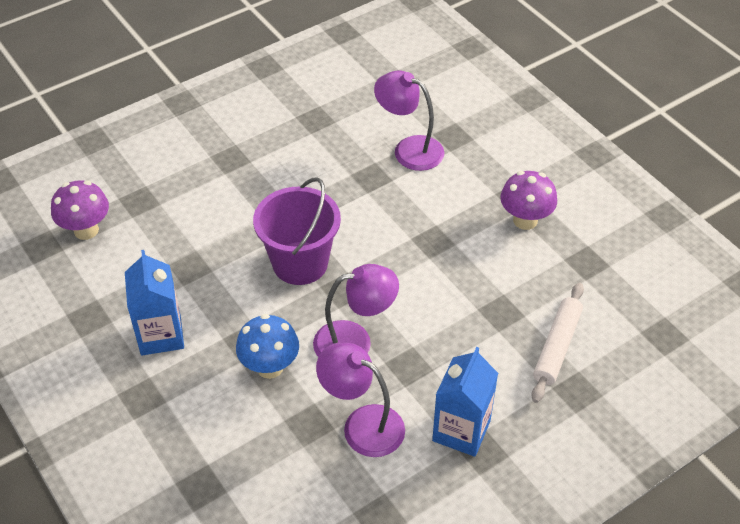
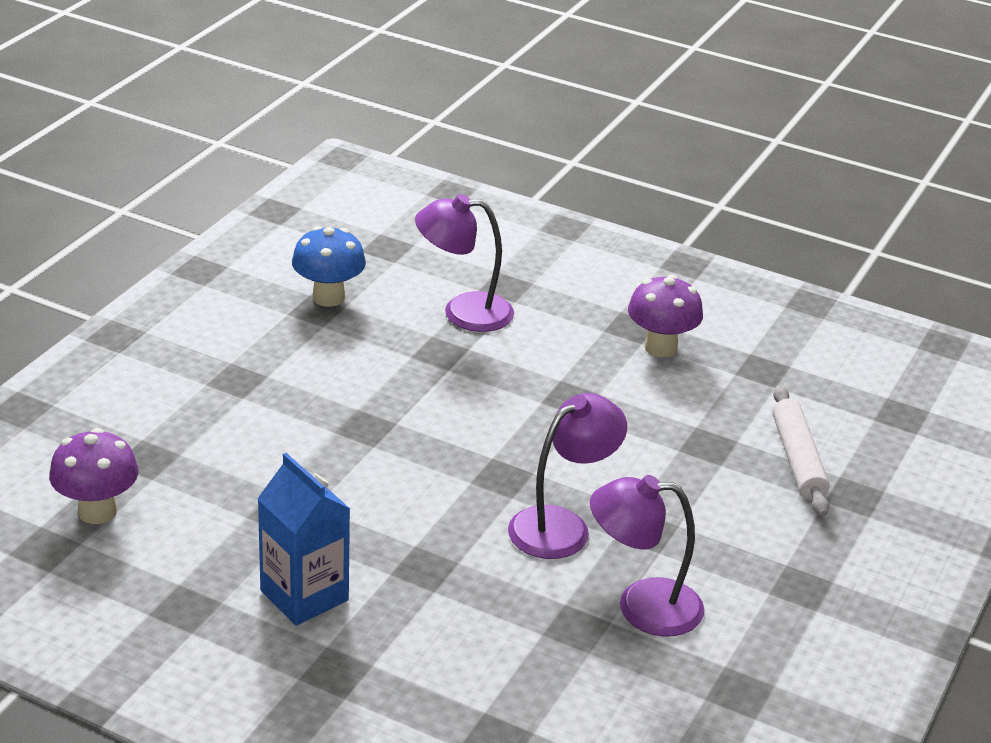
camera: 30 degrees left, 15 degrees down
blue mushroom [236,314,299,379] -> blue mushroom moved to [292,226,366,307]
purple bucket [253,177,341,285] -> none
blue carton [432,347,498,457] -> none

